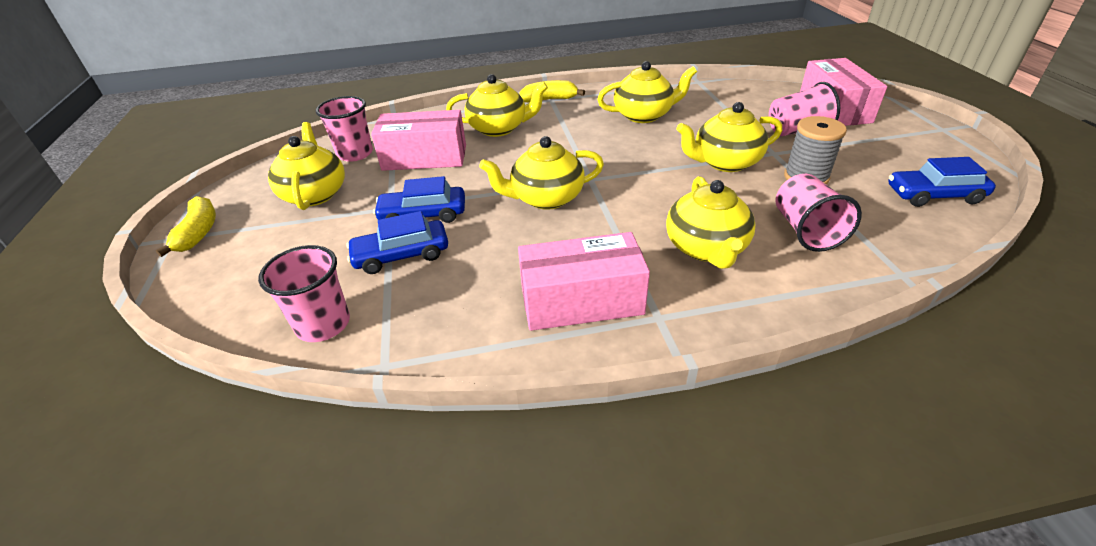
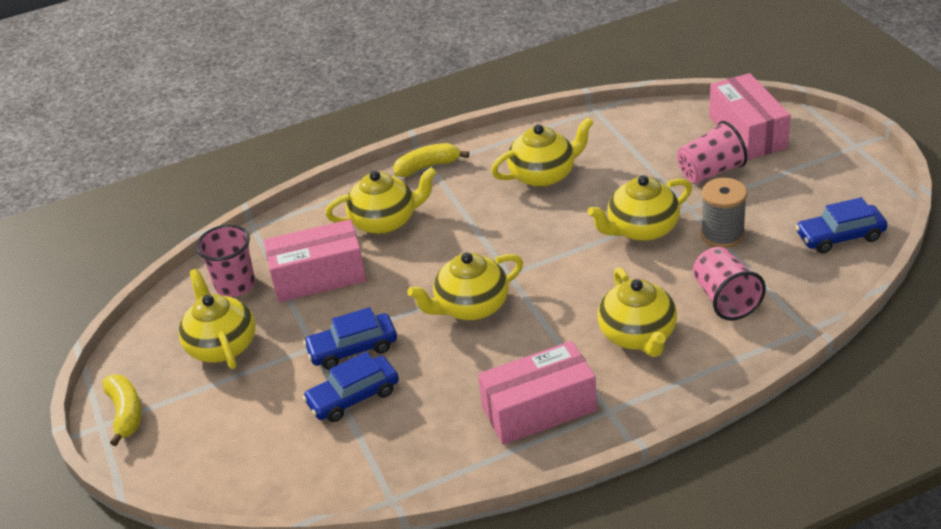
camera: 10 degrees left, 0 degrees up
pink cup [258,245,350,342] -> none

